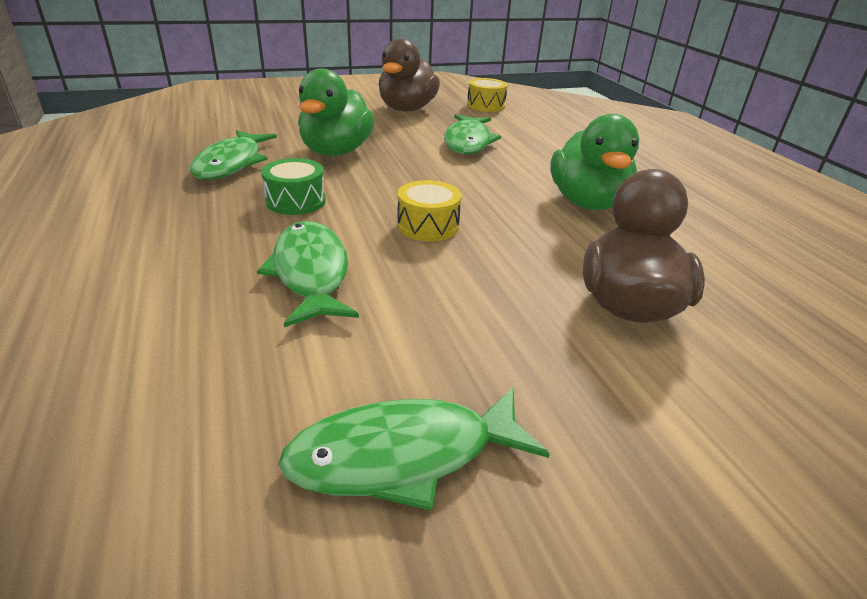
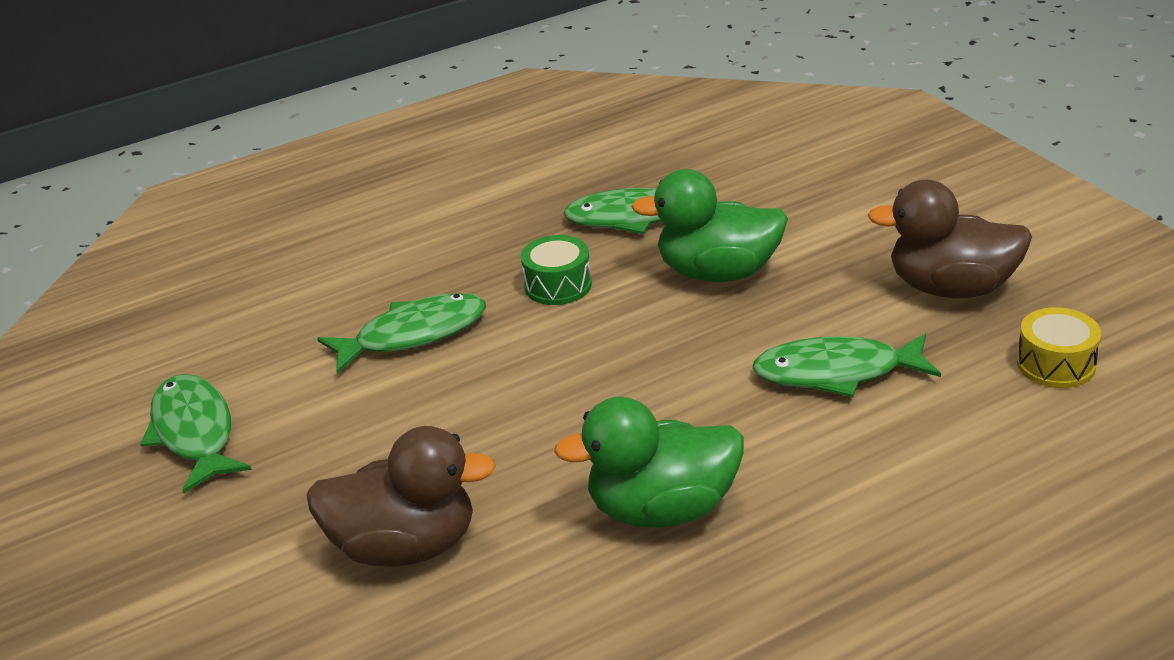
camera: 85 degrees right, 0 degrees up
yellow drum [397,180,462,241] -> none

